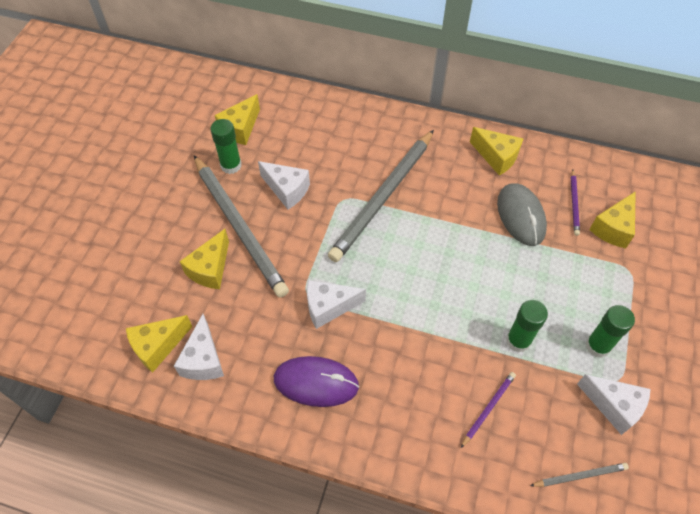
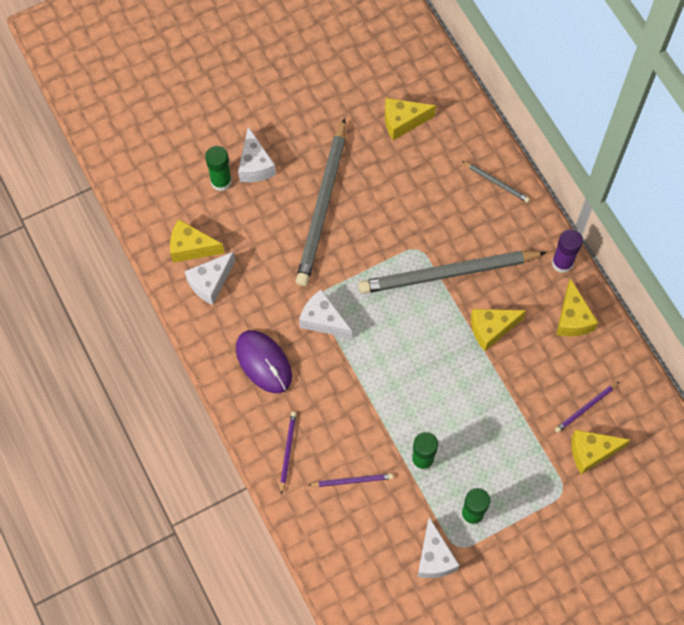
camera: 45 degrees right, 10 degrees up
yellow cheese [179,229,229,289] -> yellow cheese moved to [471,309,526,351]
green glue stick [210,119,242,174] -> green glue stick moved to [205,146,232,191]
white cheese [258,161,310,209] -> white cheese moved to [238,127,276,182]
grey mouse [497,183,547,246] -> none
grey pencil [530,463,629,487] -> grey pencil moved to [462,161,530,203]
none -> purple pencil [280,412,297,494]
none -> purple glue stick [552,229,583,273]

